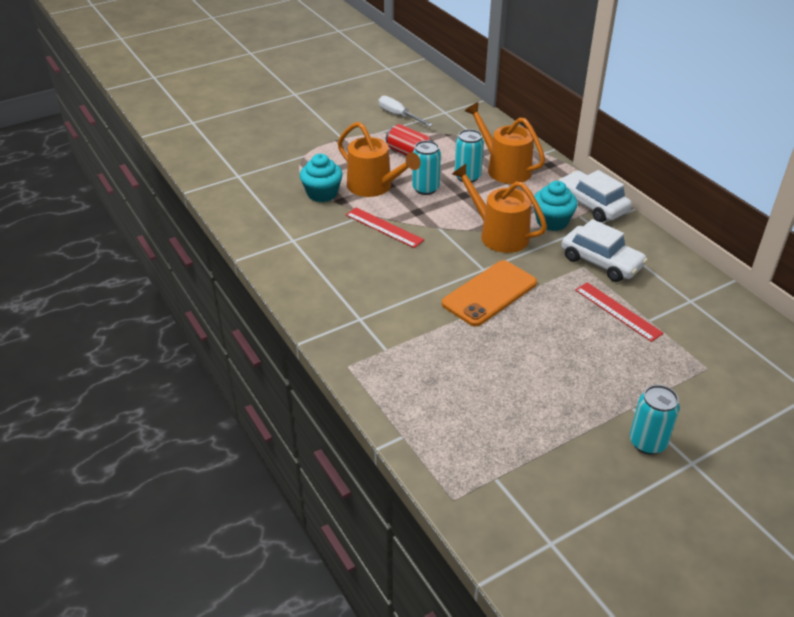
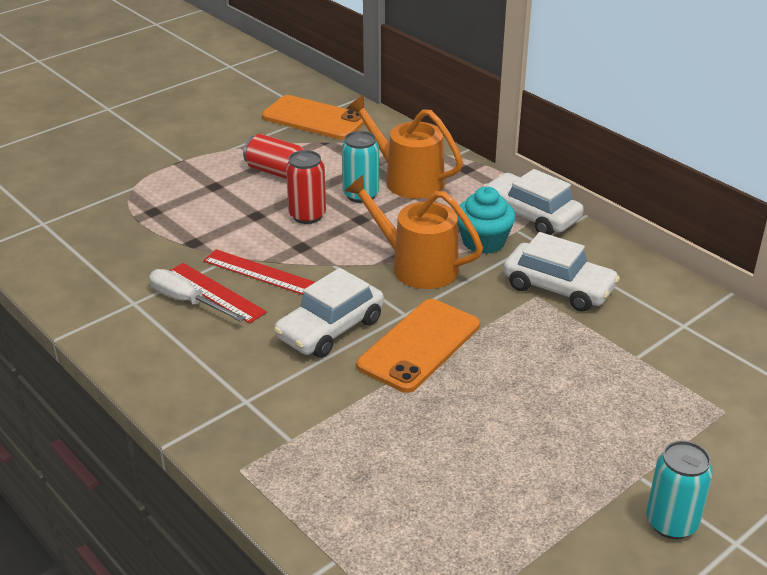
camera: 10 degrees left, 5 degrees down
turquoise cupcake [300,154,343,202] -> none
orange watering can [338,122,420,197] -> none
white screwdriver [379,96,433,127] -> white screwdriver moved to [149,269,246,322]
turquoise can [412,141,441,195] -> red can [286,150,326,224]
red ruler [575,282,664,342] -> red ruler moved to [169,263,267,323]
none -> orange phone [262,95,364,140]
none -> white car [274,268,384,358]

